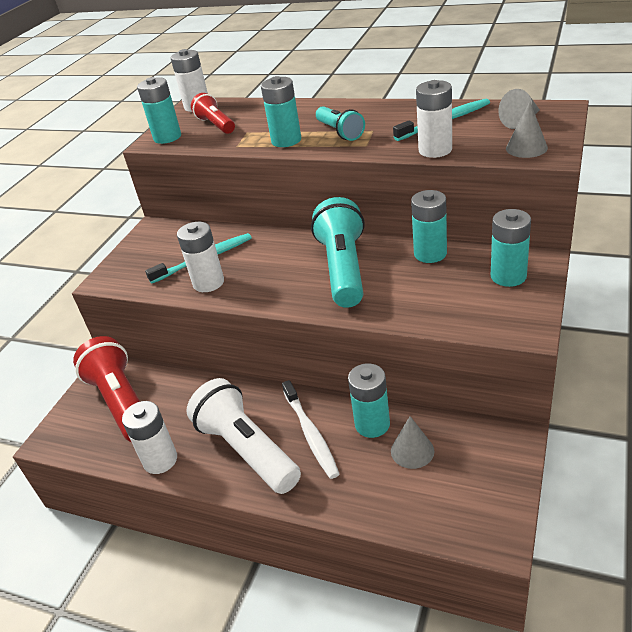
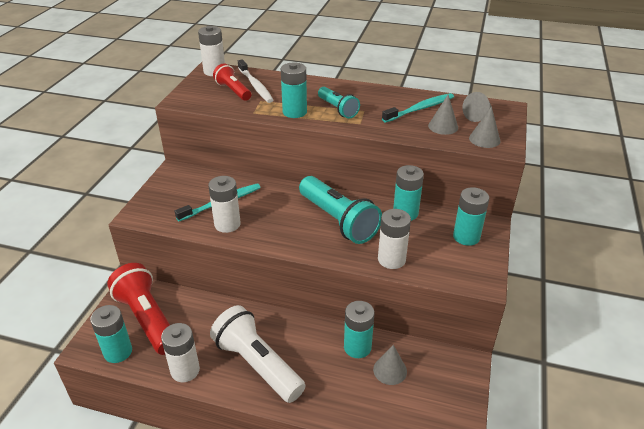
camera: 10 degrees left, 0 degrees up
turquoise battery [137,77,181,144] -> turquoise battery moved to [90,305,132,363]
white toothbrush [282,380,339,479] -> white toothbrush moved to [238,59,274,103]
turquoise flashlight [311,197,365,308] -> turquoise flashlight turned 150 degrees clockwise [299,176,382,244]
white battery [416,80,452,158] -> white battery moved to [378,209,411,269]
none -> grey cone [428,95,458,135]

